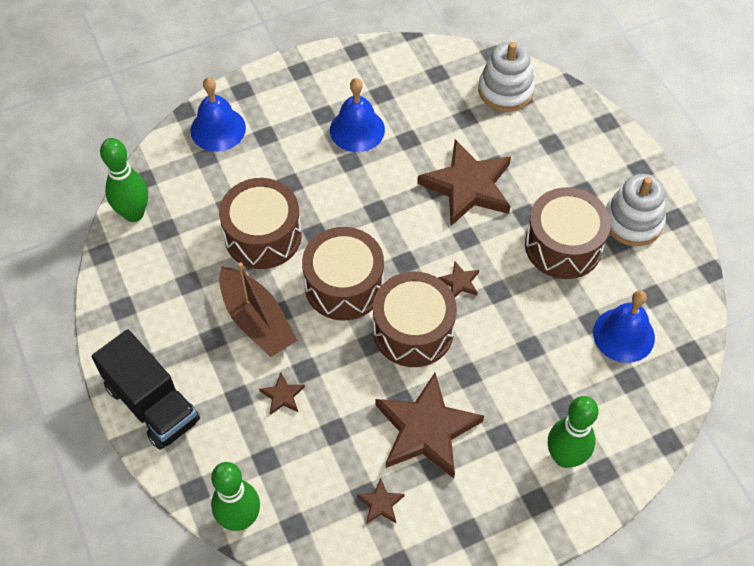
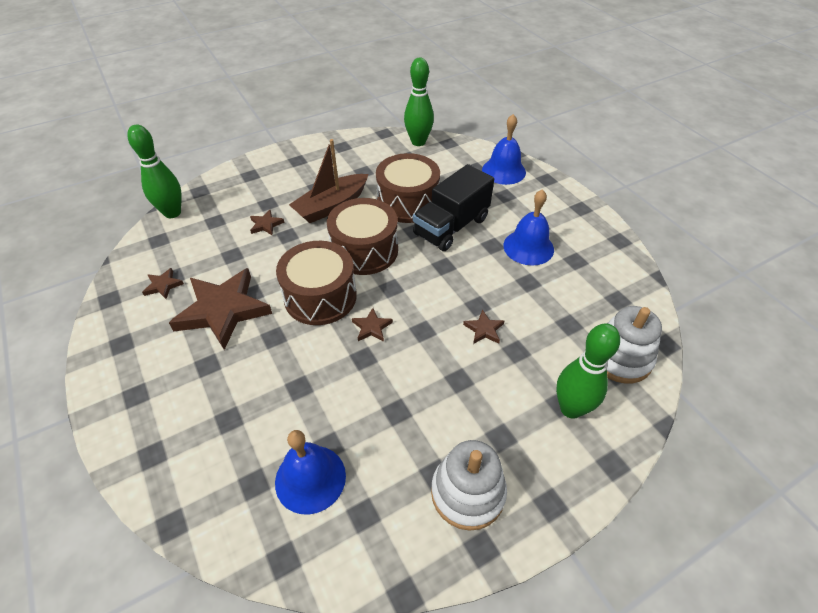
camera: 85 degrees right, 10 degrees down
black truck [92,329,200,450] -> black truck moved to [413,164,494,251]
brown star [417,139,511,226] -> brown star [463,310,504,344], size x0.42
brown drum [525,187,611,279] -> none
green bowling pin [548,396,598,468] -> green bowling pin moved to [556,323,620,419]

